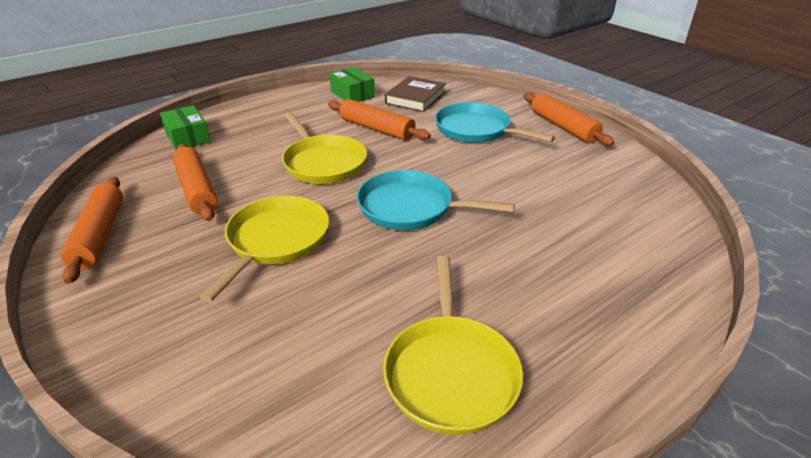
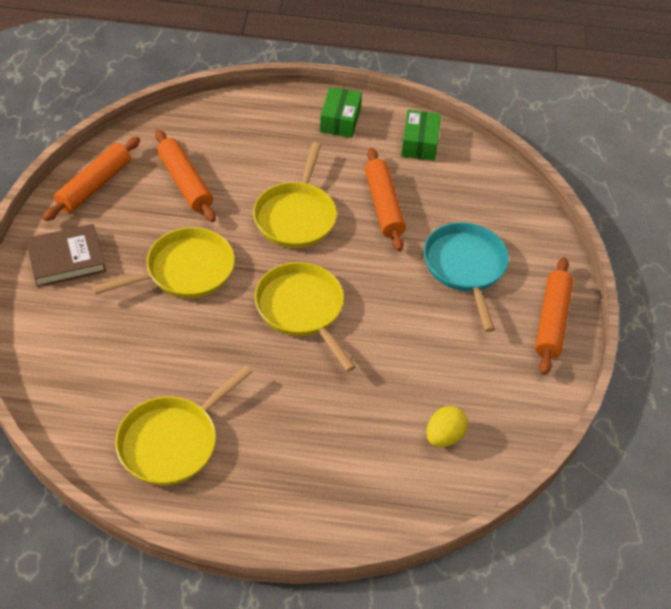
camera: 40 degrees right, 15 degrees up
green box [160,105,211,150] -> green box moved to [320,87,362,138]
orange rolling pin [173,144,218,221] -> orange rolling pin turned 45 degrees counterclockwise [155,130,216,222]
turquoise pan [356,170,515,230] -> yellow pan [255,262,356,372]
brown book [385,76,446,112] -> brown book moved to [25,224,106,287]
none -> yellow egg [426,406,468,447]

